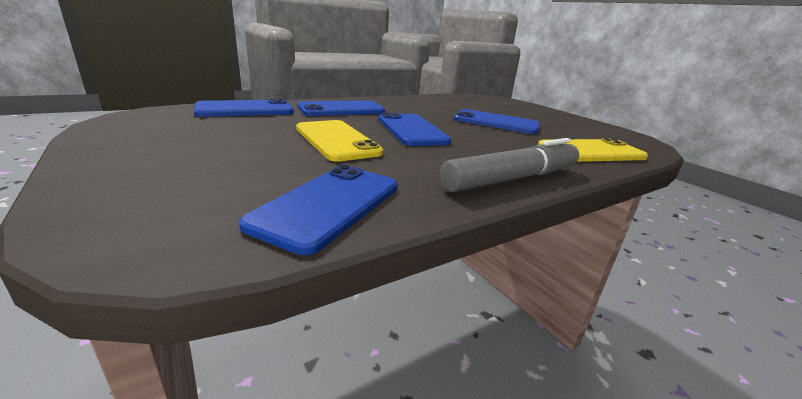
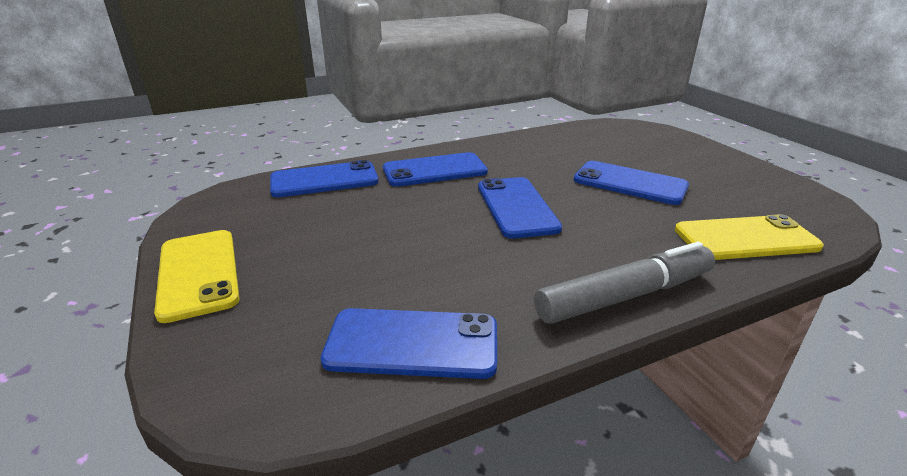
camera: 10 degrees right, 5 degrees up
blue phone [239,165,397,255] -> blue phone turned 60 degrees clockwise [321,308,497,379]
yellow phone [296,120,383,162] -> yellow phone moved to [154,230,240,323]

